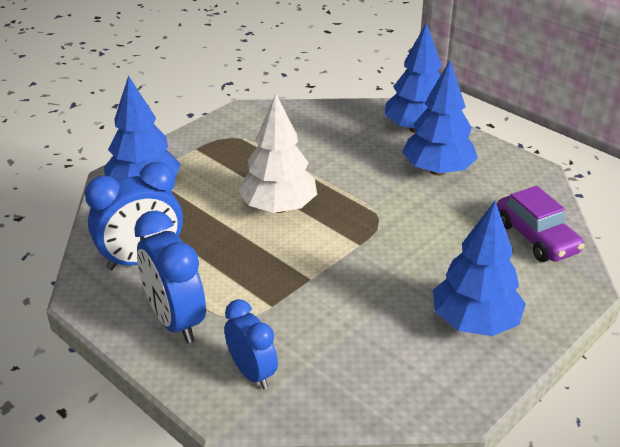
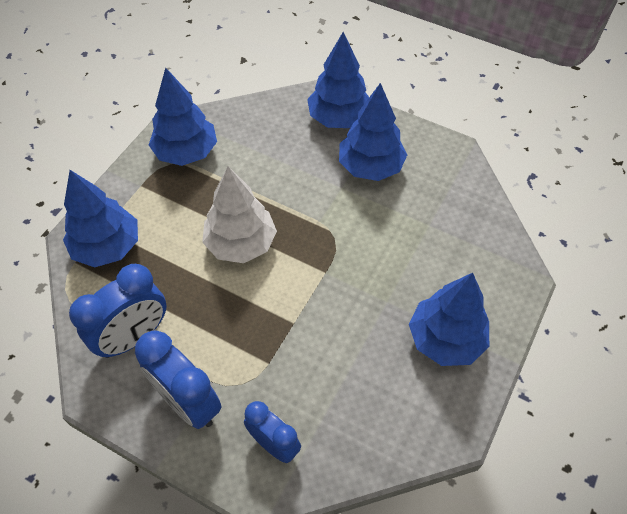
camera: 15 degrees left, 20 degrees up
purple car [497,186,585,262] -> none
none -> blue tree [149,67,217,166]

